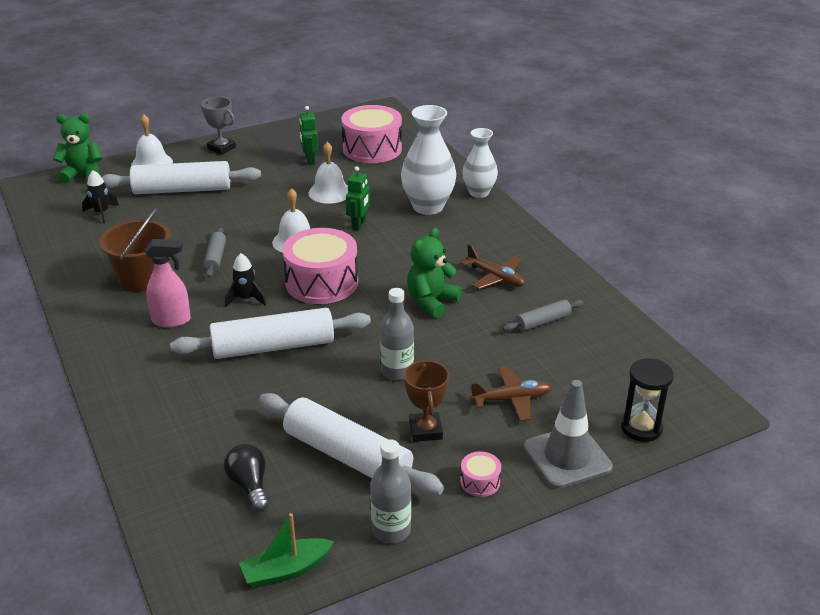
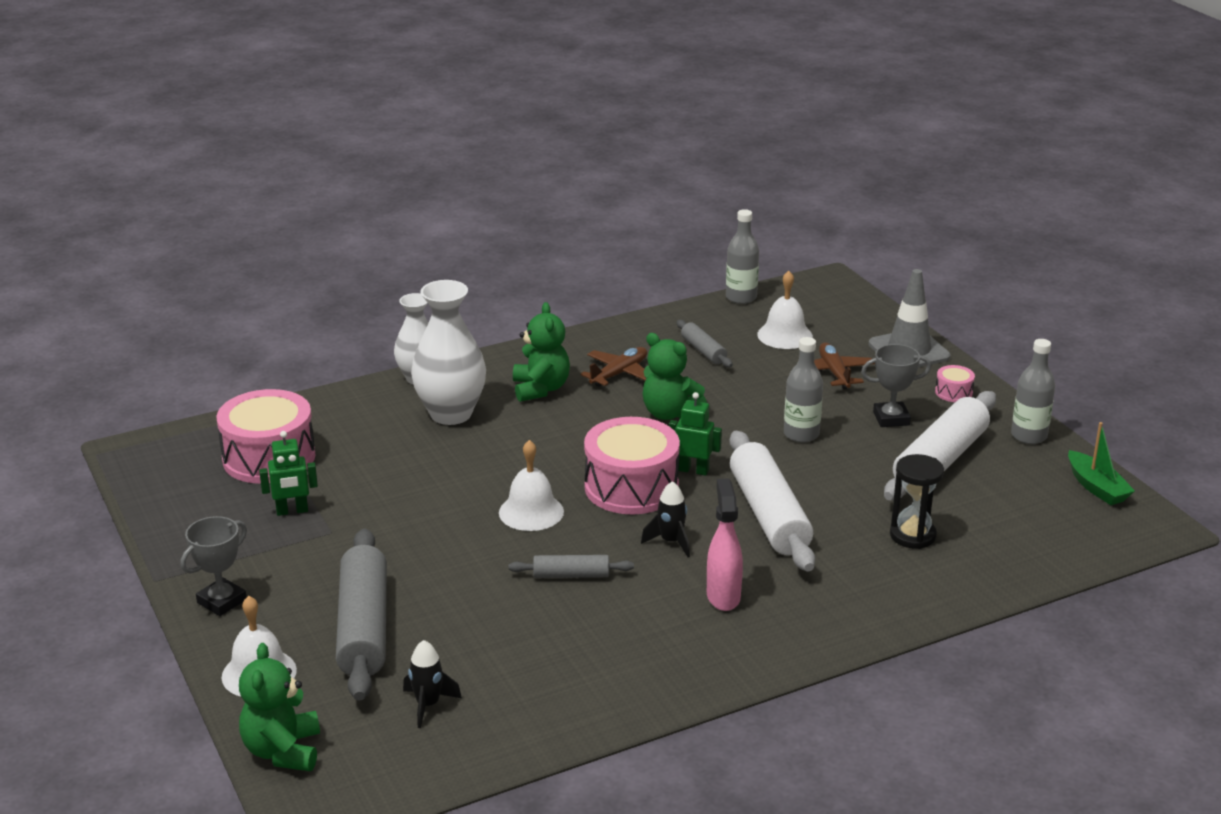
camera: 90 degrees left, 5 degrees down
brown bucket [99,208,171,292] -> none
white rolling pin [102,161,261,194] -> grey rolling pin [336,528,387,701]
black light bulb [224,444,269,512] -> none
white bell [308,142,349,204] -> white bell moved to [757,271,813,349]
green robot [346,166,370,230] -> green robot moved to [669,392,722,476]
brown trophy [404,360,449,442] -> grey trophy [861,344,931,427]
black hourglass [621,358,674,442] -> black hourglass moved to [890,454,944,549]
none -> green teddy bear [513,302,570,402]
none -> grey bottle [726,209,759,304]

